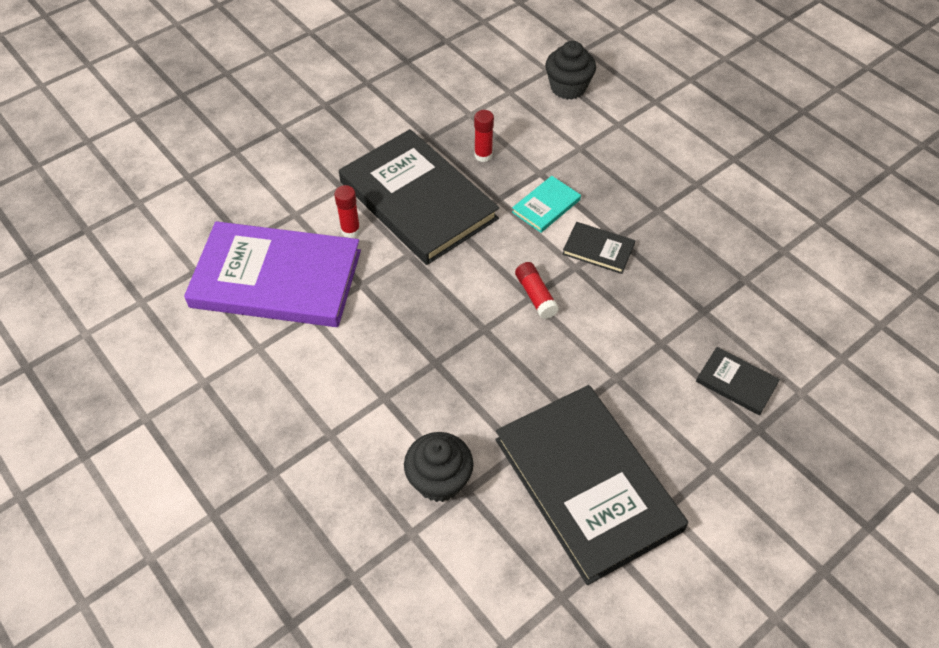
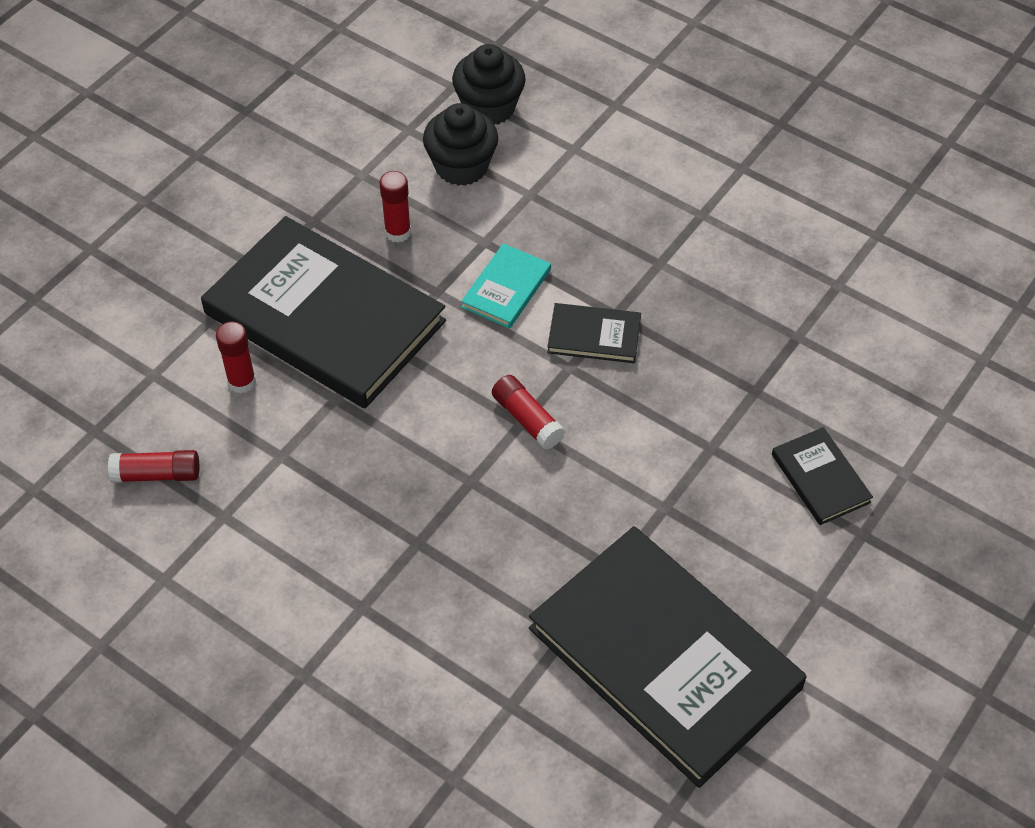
camera: 15 degrees left, 0 degrees up
purple book [184,221,361,327] -> red glue stick [108,450,199,483]
black cupcake [404,432,474,502] -> black cupcake moved to [423,103,498,186]
black book [696,347,780,415] -> black book turned 45 degrees clockwise [772,427,873,525]

